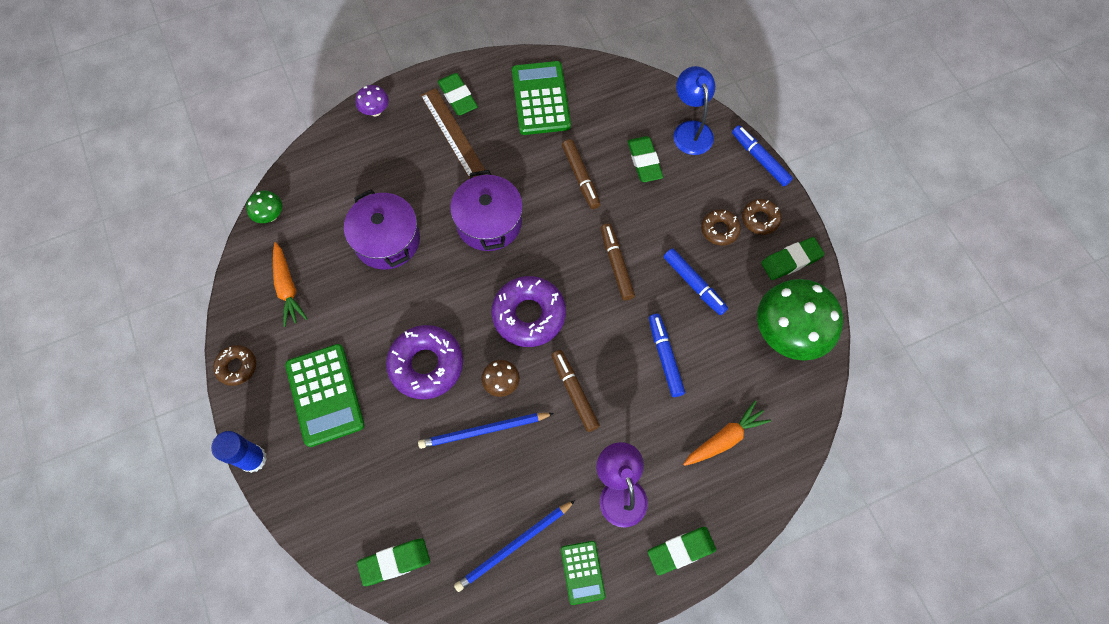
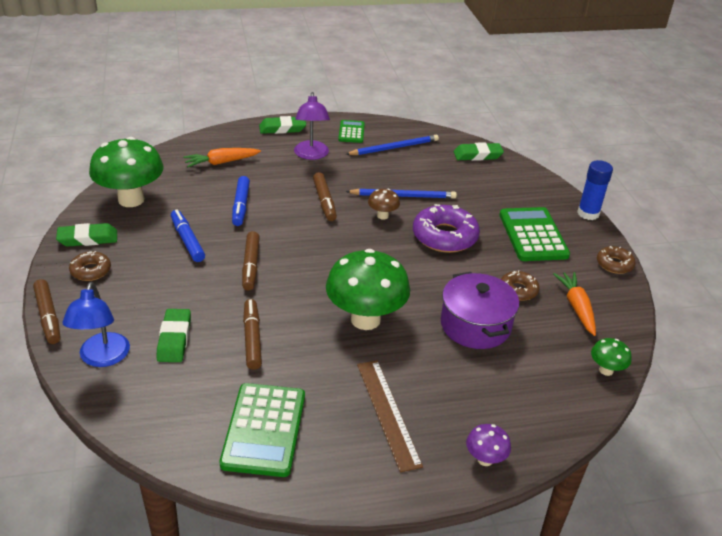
camera: 170 degrees left, 30 degrees down
green eraser [437,73,478,115] -> none
purple pot [450,170,523,251] -> green mushroom [326,249,410,330]
purple donut [492,276,566,347] -> none
brown donut [701,209,741,246] -> brown donut moved to [501,270,540,301]
blue marker [732,125,793,186] -> brown marker [33,279,61,344]

